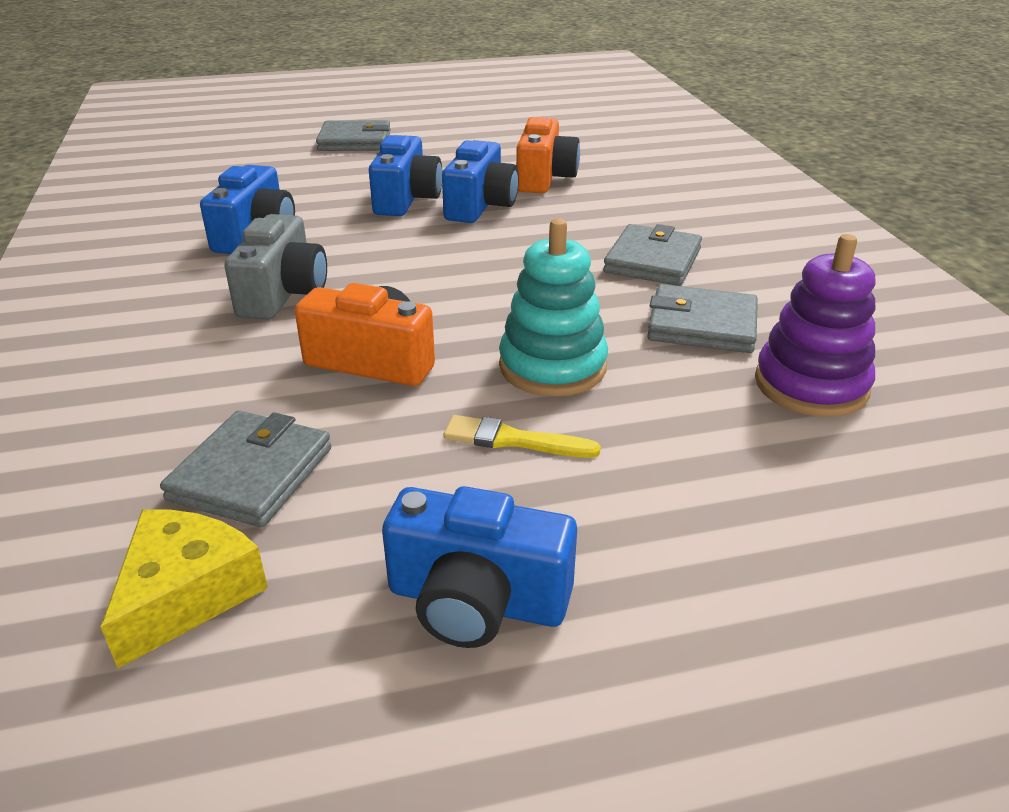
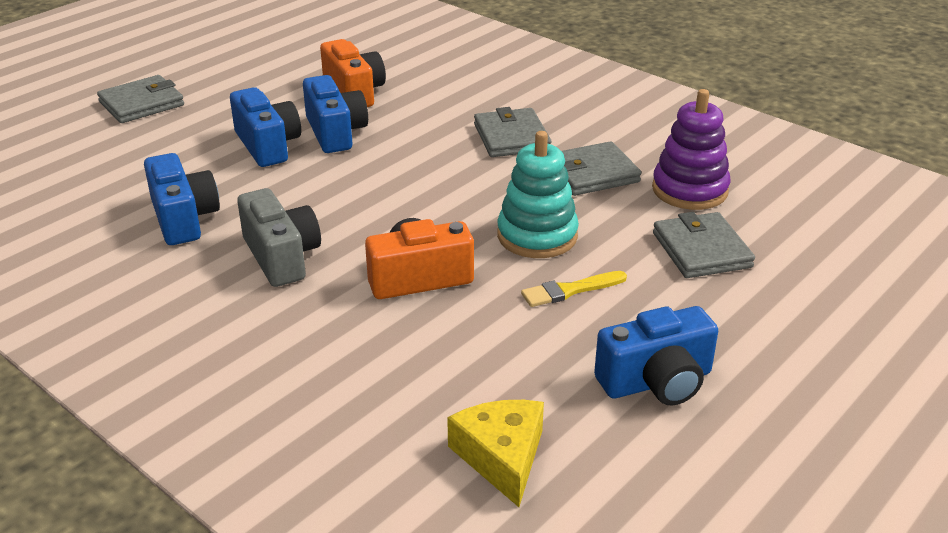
camera: 35 degrees left, 0 degrees up
grey wallet [160,410,331,528] -> grey wallet moved to [653,212,755,278]

